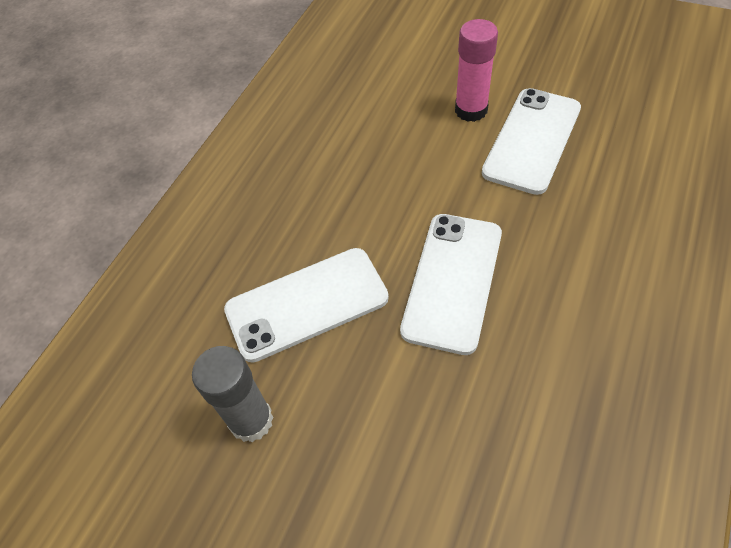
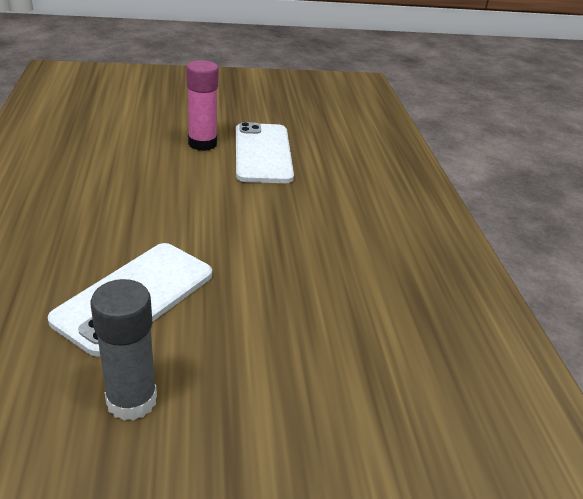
camera: 40 degrees left, 20 degrees down
white phone [400,214,502,355] -> none

